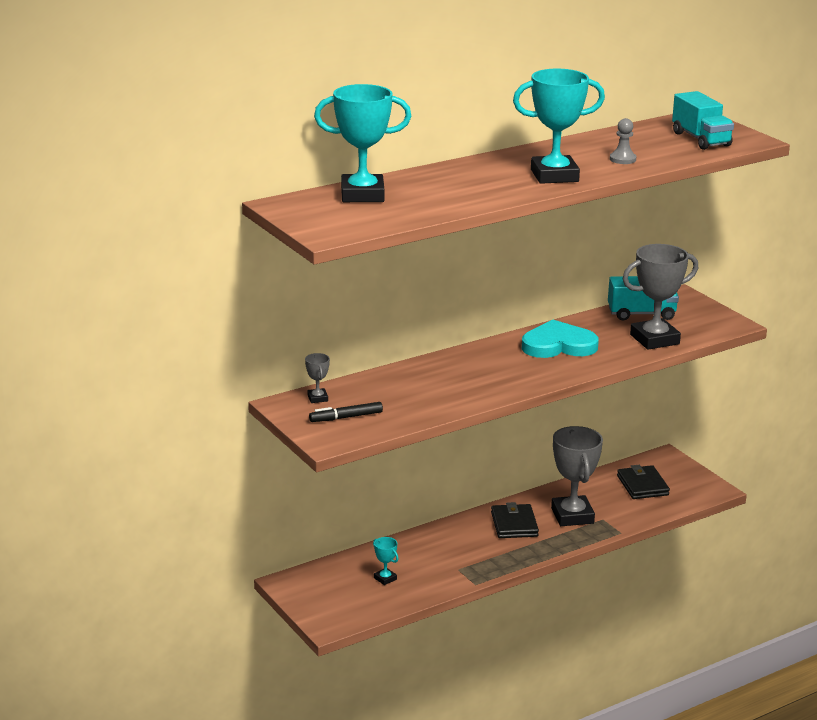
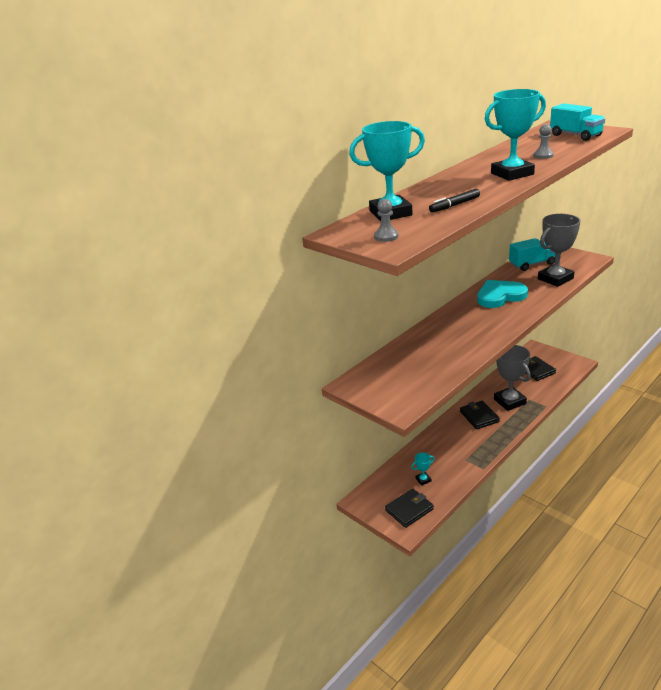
camera: 10 degrees left, 5 degrees up
grey trophy [305,353,330,403] -> none
black marker [309,402,383,422] -> black marker moved to [429,189,480,212]
turquoise trophy [373,537,398,585] -> turquoise trophy turned 60 degrees counterclockwise [411,453,435,486]
none -> grey pawn [374,199,399,242]
none -> black wallet [385,488,434,528]

